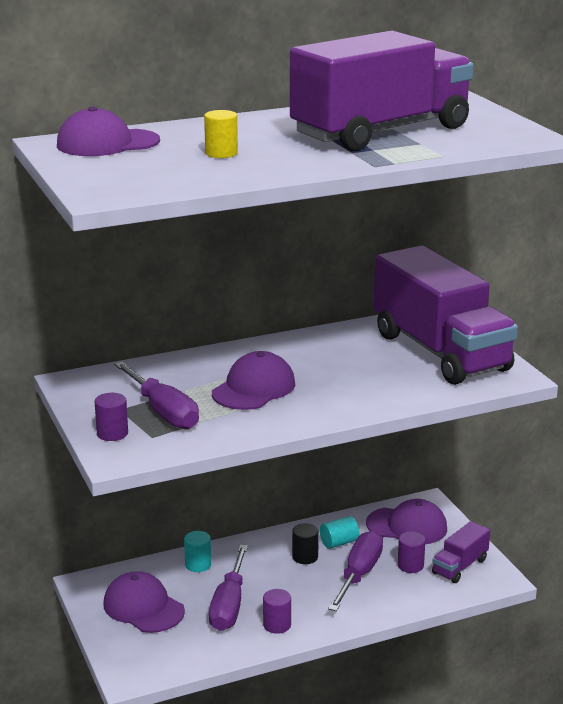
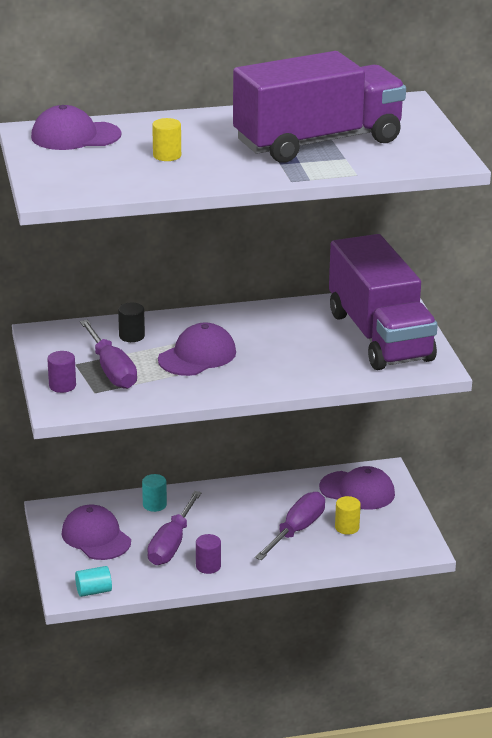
camera: 10 degrees right, 5 degrees up
black cylinder [292,523,319,564] -> black cylinder moved to [118,303,145,342]
turquoise cylinder [320,516,359,549] -> turquoise cylinder moved to [75,566,112,597]
purple cylinder [398,531,425,573] -> yellow cylinder [335,496,361,535]
purple truck [432,521,490,583] -> none

